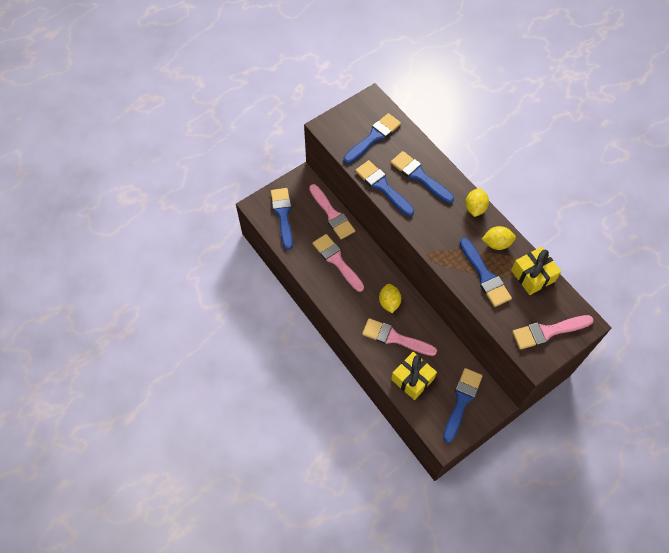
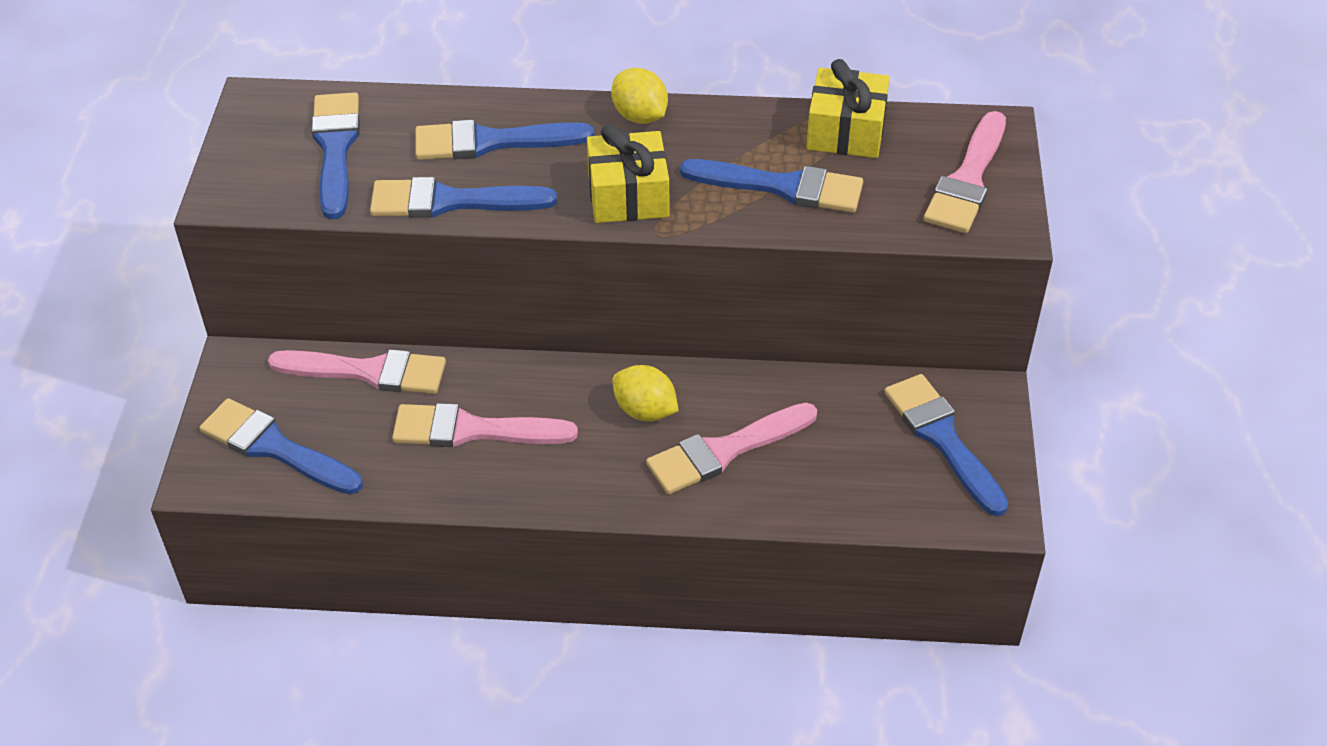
camera: 50 degrees left, 15 degrees down
yellow gift [391,352,437,400] -> yellow gift moved to [587,124,669,223]
yellow lemon [482,226,516,250] -> none

